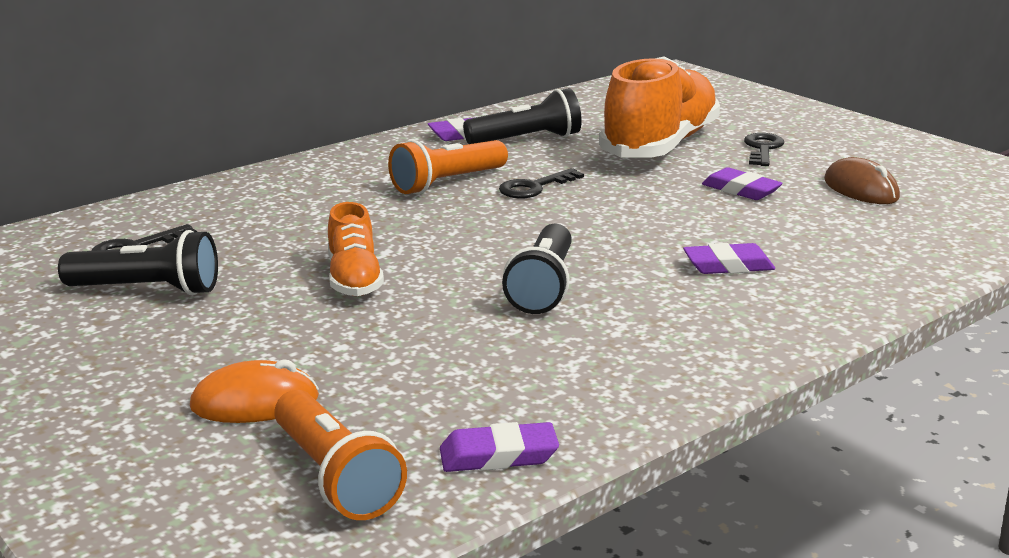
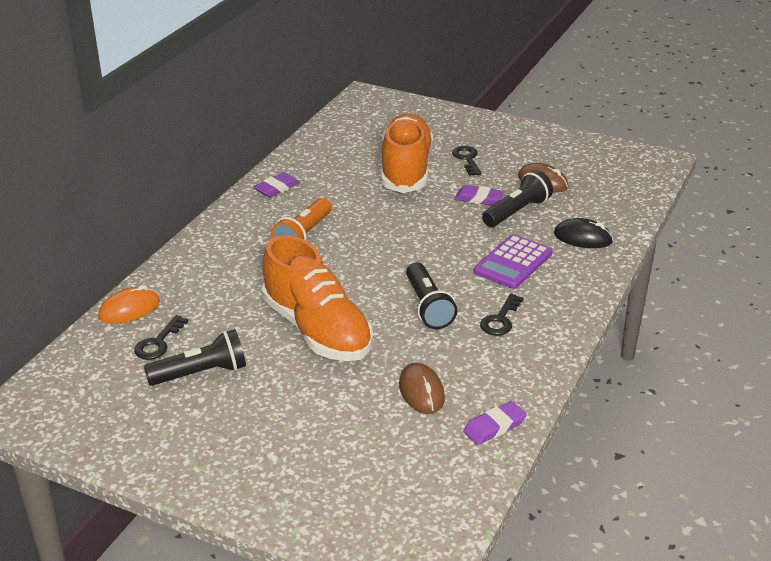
camera: 25 degrees left, 10 degrees up
orange mouse [190,359,319,423] -> orange mouse moved to [98,285,160,324]
orange flashlight [274,390,407,520] -> none
orange shoe [328,202,384,296] -> orange shoe [262,235,373,361], size x1.94
black flashlight [463,88,582,144] -> black flashlight moved to [482,170,553,227]
black key [499,168,584,198] -> black key moved to [480,294,524,336]
purple eraser [683,243,775,274] -> purple calculator [473,234,552,289]
none -> brown mouse [399,363,445,414]
none -> black mouse [554,218,613,248]

